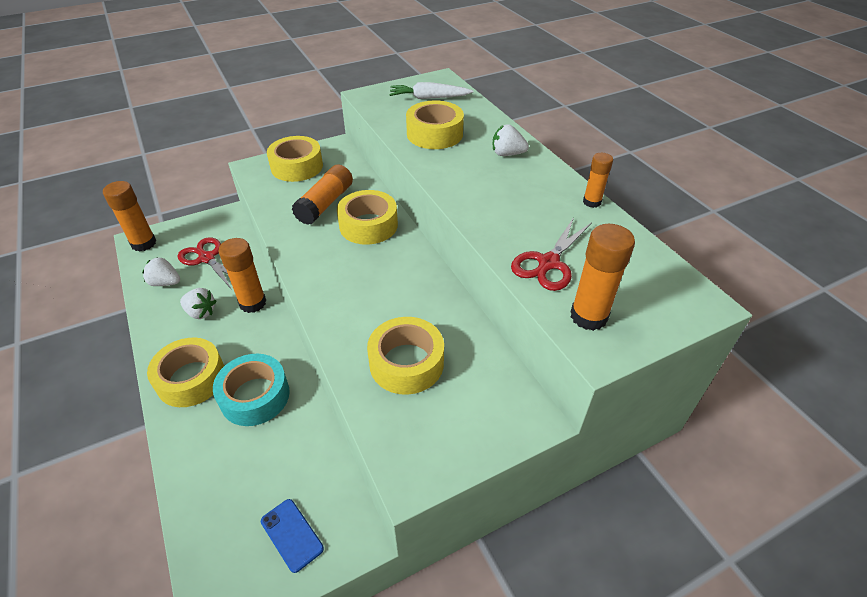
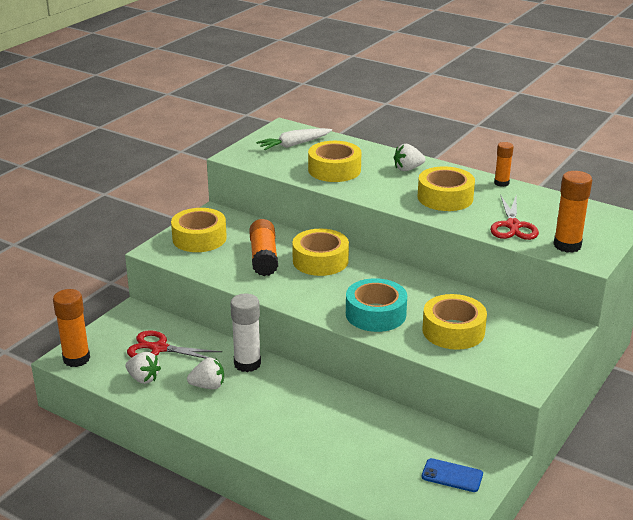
camera: 30 degrees left, 15 degrees down
white strawberry [142,257,180,286] -> white strawberry turned 135 degrees counterclockwise [125,352,161,384]
yellow tape [147,338,224,407] -> yellow tape moved to [418,166,475,211]
turquoise tape [213,354,290,426] -> turquoise tape moved to [346,278,407,332]
orange glue stick [218,238,266,313] -> white glue stick [230,294,261,372]

